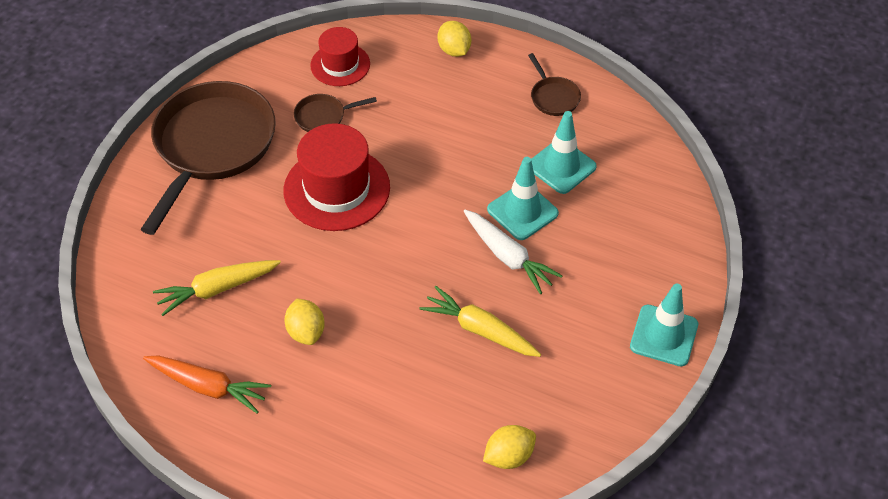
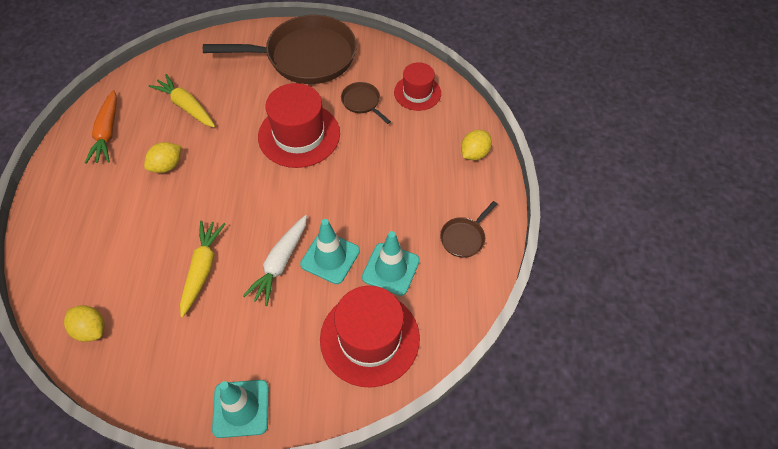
camera: 65 degrees right, 5 degrees up
none -> red hat [320,285,420,388]

